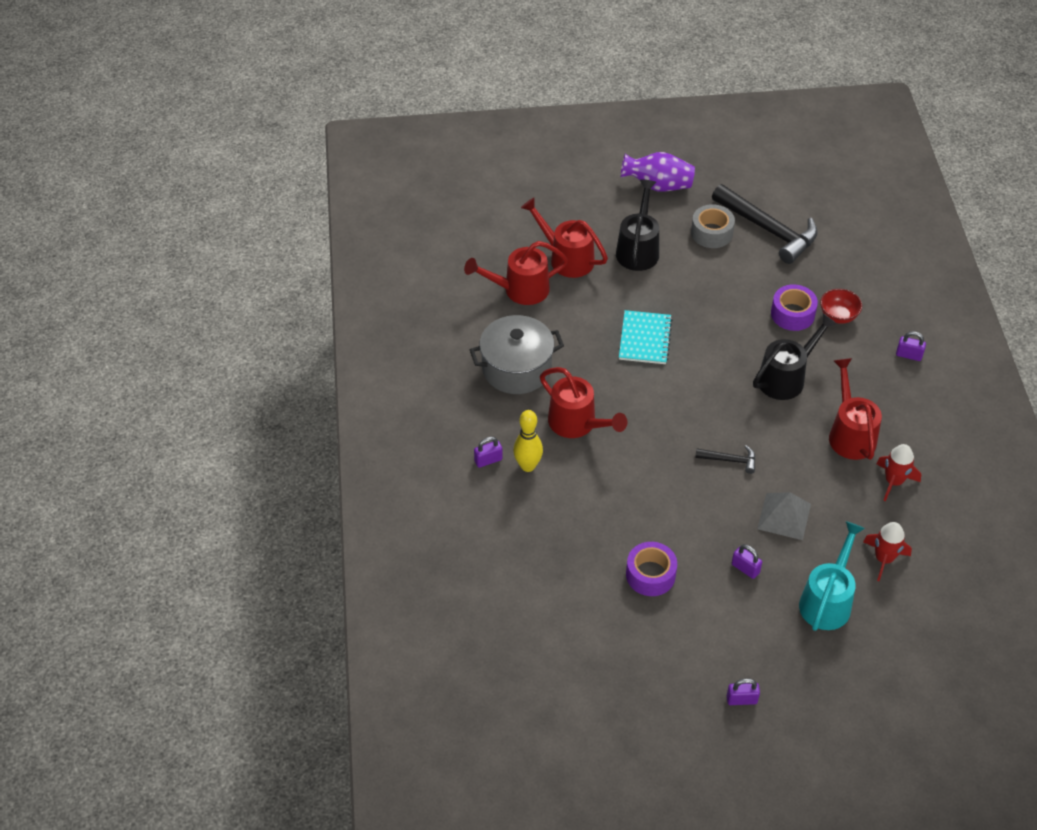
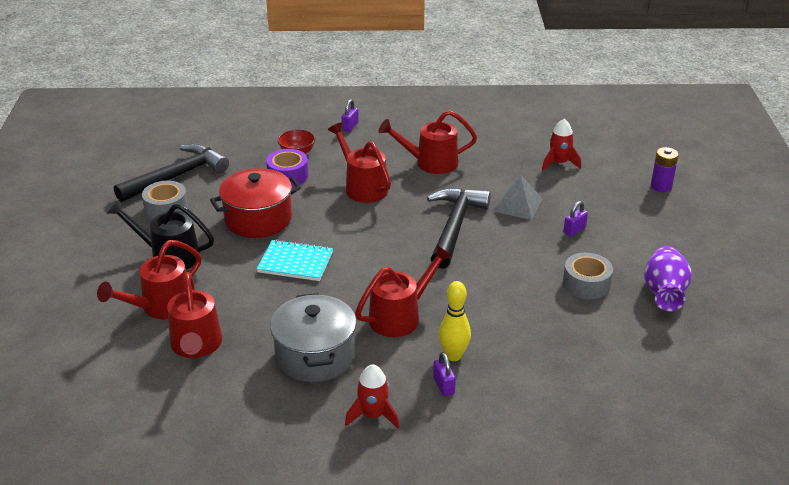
camera: 85 degrees left, 15 degrees down
purple vase [621,152,695,192] -> purple vase moved to [644,246,692,311]
purple tape [626,542,677,596] -> grey tape [563,253,613,299]
black hammer [695,445,756,474] -> black hammer [427,188,491,269], size x2.15
purple padlock [727,678,760,705] -> none
black watering can [753,313,837,400] -> red watering can [328,122,391,203]
turquoise watering can [799,521,865,631] -> none
red rocket [877,444,921,501] -> red rocket moved to [345,364,399,428]
none -> red pot [210,168,301,238]
none -> purple battery [651,147,679,192]

